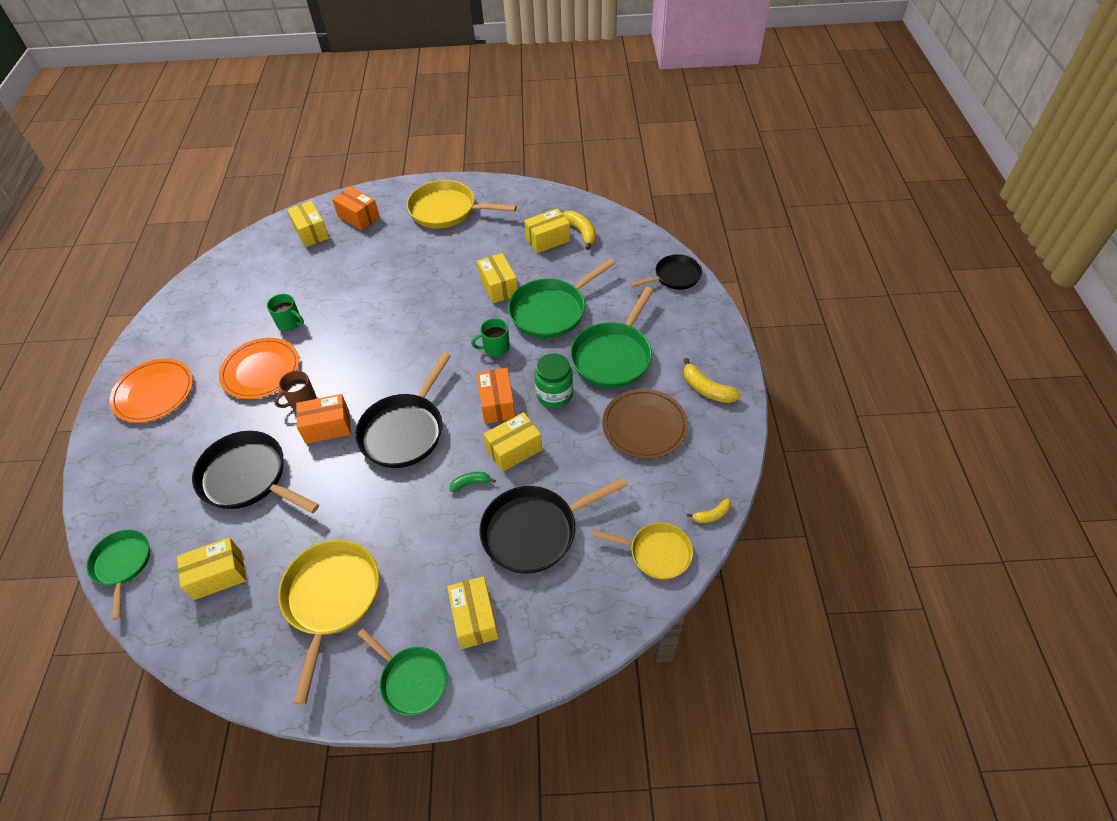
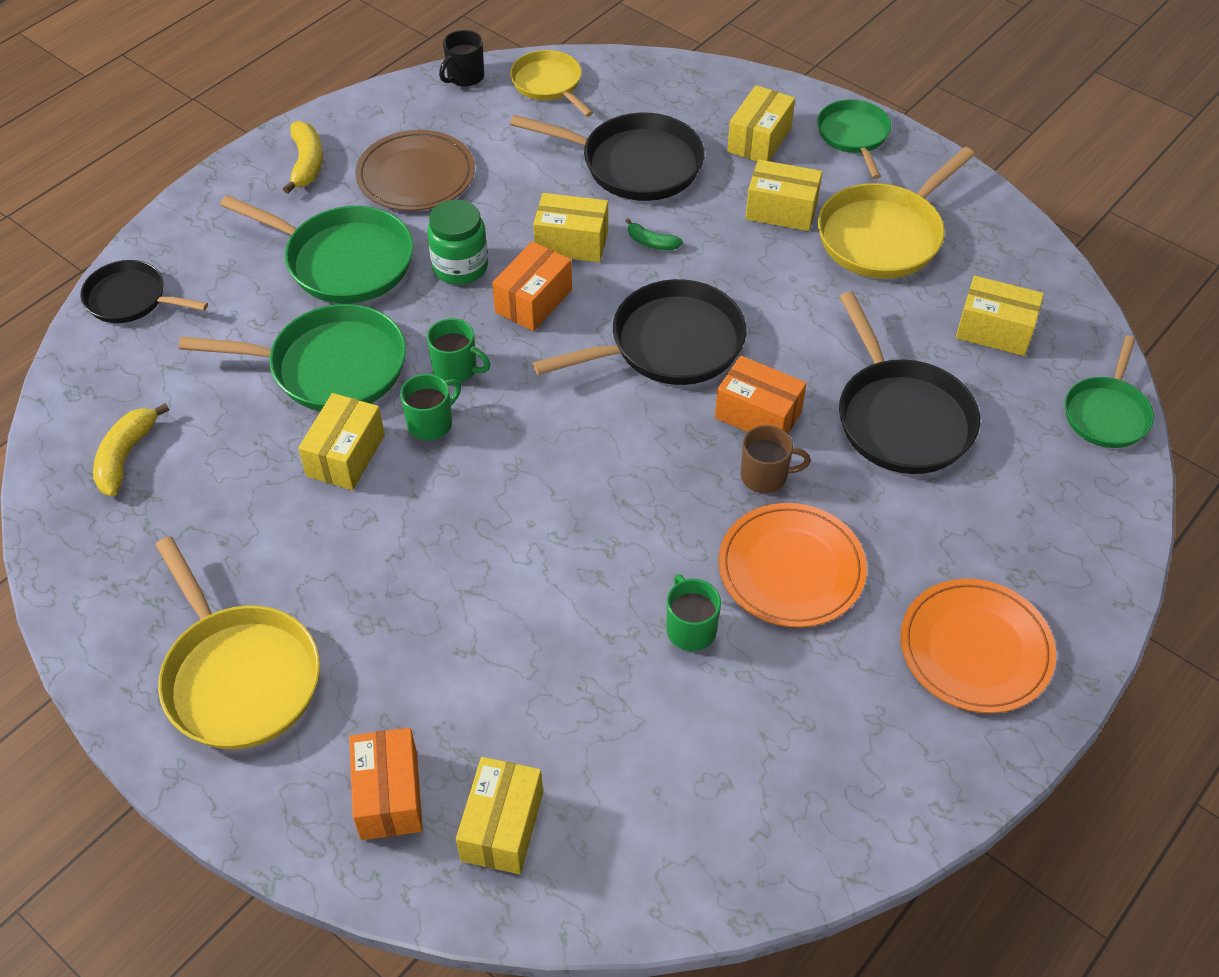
camera: 140 degrees left, 0 degrees up
yellow box [524,208,570,253] -> yellow box moved to [746,159,822,231]
green pan [570,287,654,388] -> green pan turned 45 degrees clockwise [220,195,414,303]
yellow banana [687,498,731,523] -> black mug [439,30,484,87]
none -> green mug [400,374,461,440]

